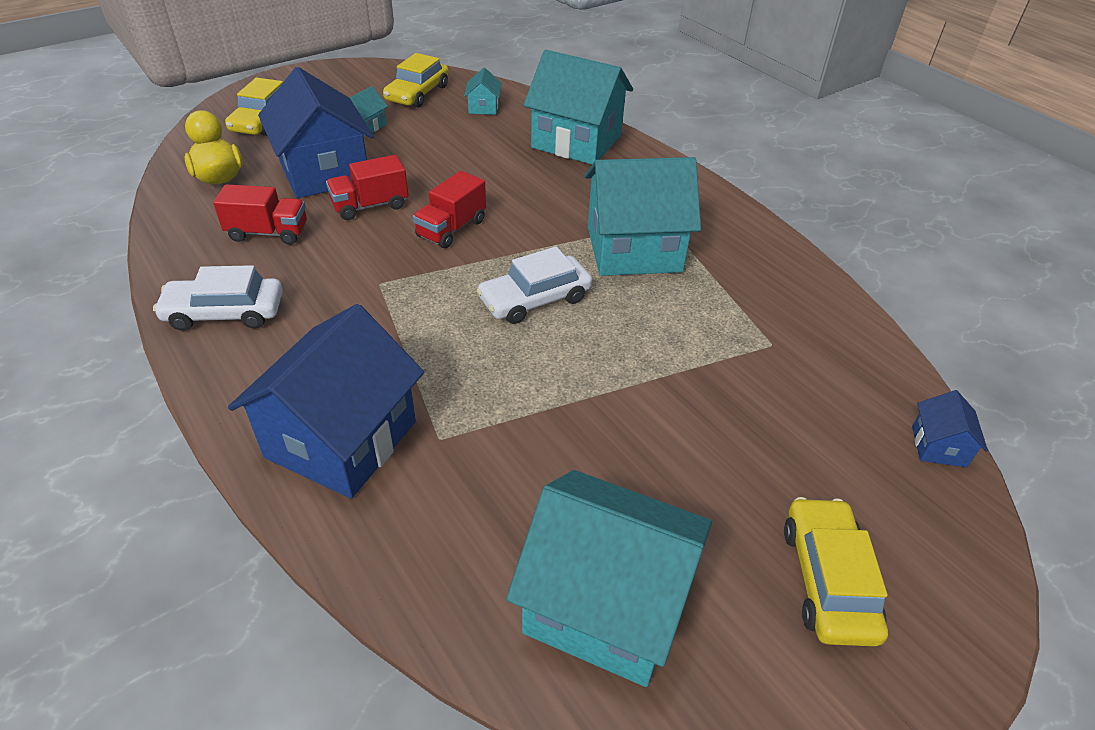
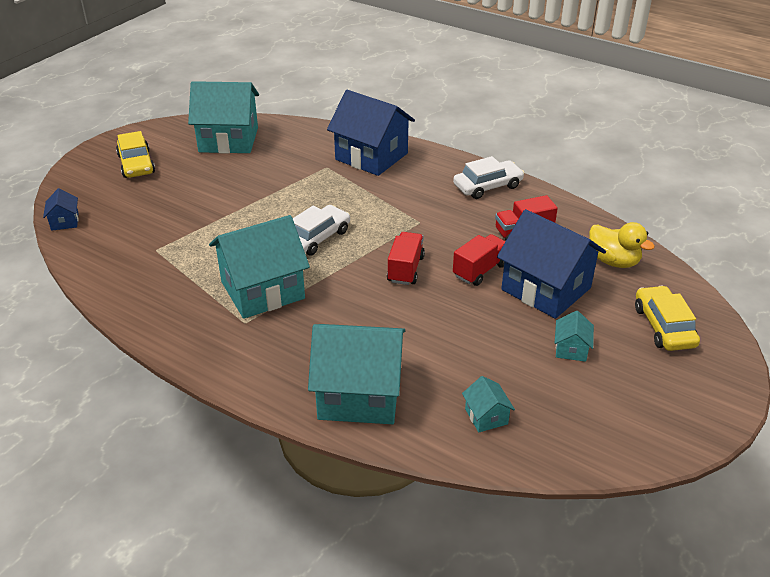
camera: 160 degrees right, 5 degrees down
blue house [228,304,424,499] -> blue house turned 60 degrees counterclockwise [327,90,415,176]
yellow car [383,53,449,107] -> none

